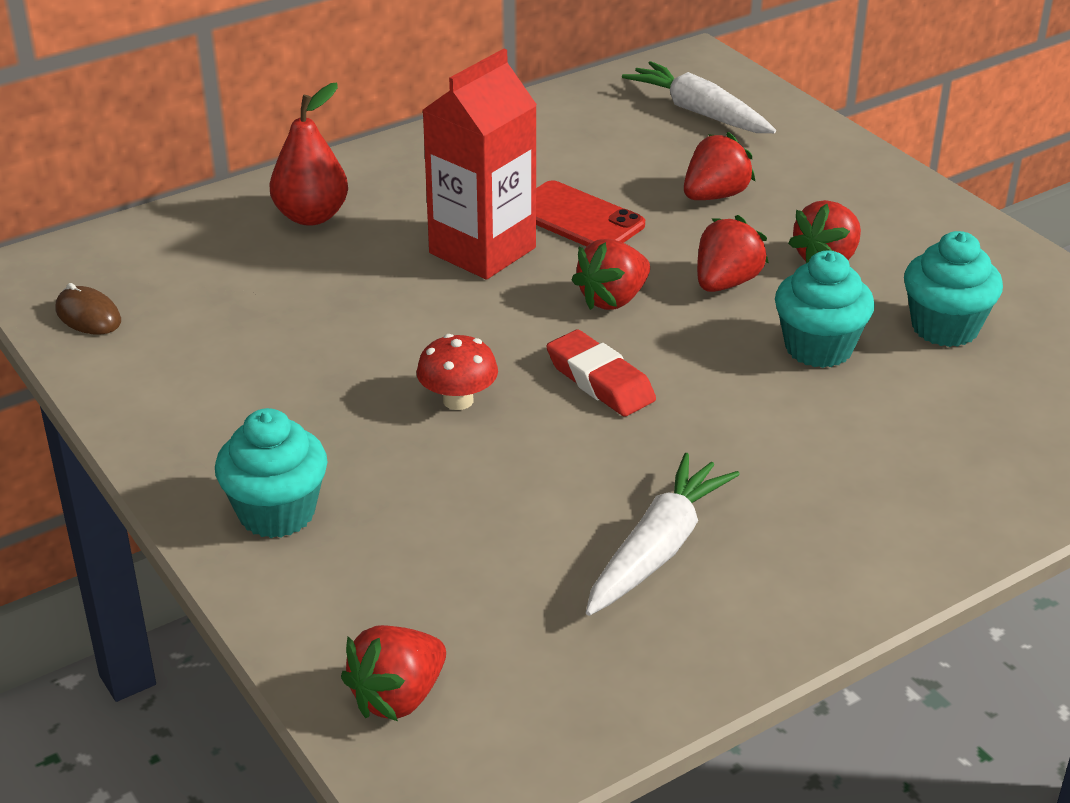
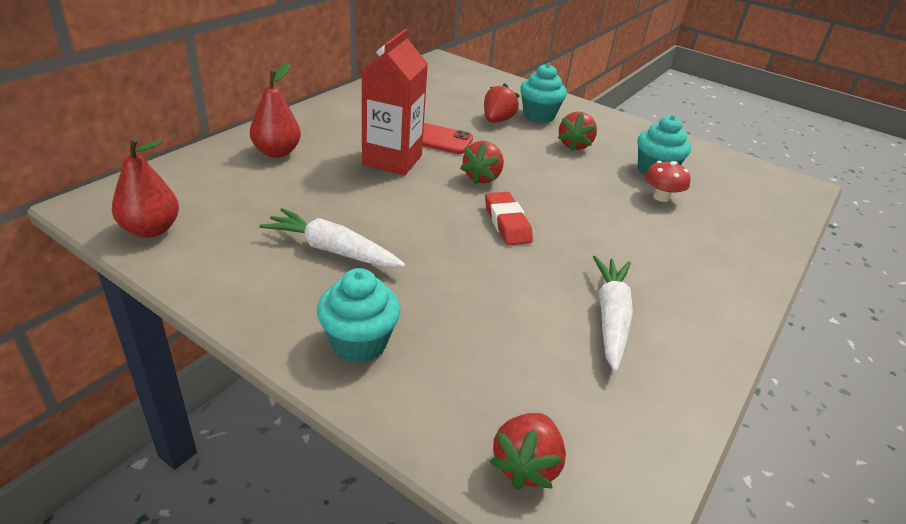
camera: 25 degrees left, 0 degrees up
brown mouse [56,283,121,335] -> red pear [112,137,179,238]
red mushroom [416,334,498,410] -> red mushroom moved to [645,161,690,202]
red eraser [546,330,656,417] -> red eraser turned 45 degrees clockwise [485,192,533,245]
white carrot [622,61,776,133] -> white carrot moved to [260,208,406,267]
red strawberry [697,215,769,292] -> none
turquoise cupcake [775,251,875,368] -> turquoise cupcake moved to [520,63,567,123]

